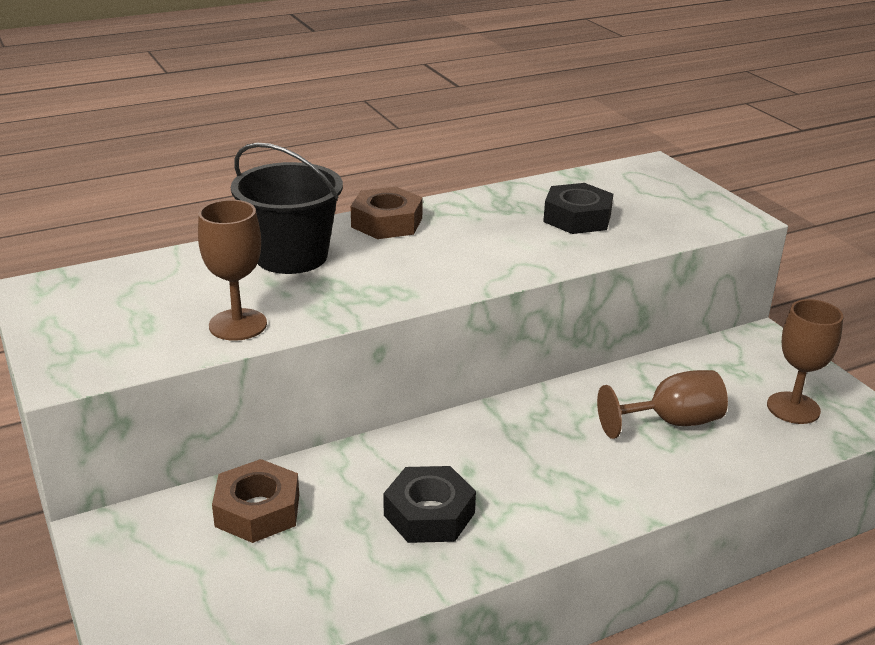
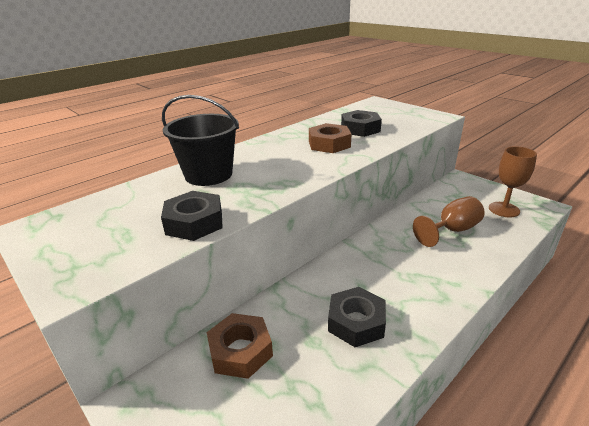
camera: 15 degrees left, 0 degrees up
brown goblet [198,200,267,341] -> black nut [161,191,223,241]
brown nut [351,187,423,239] -> brown nut moved to [309,123,351,153]

